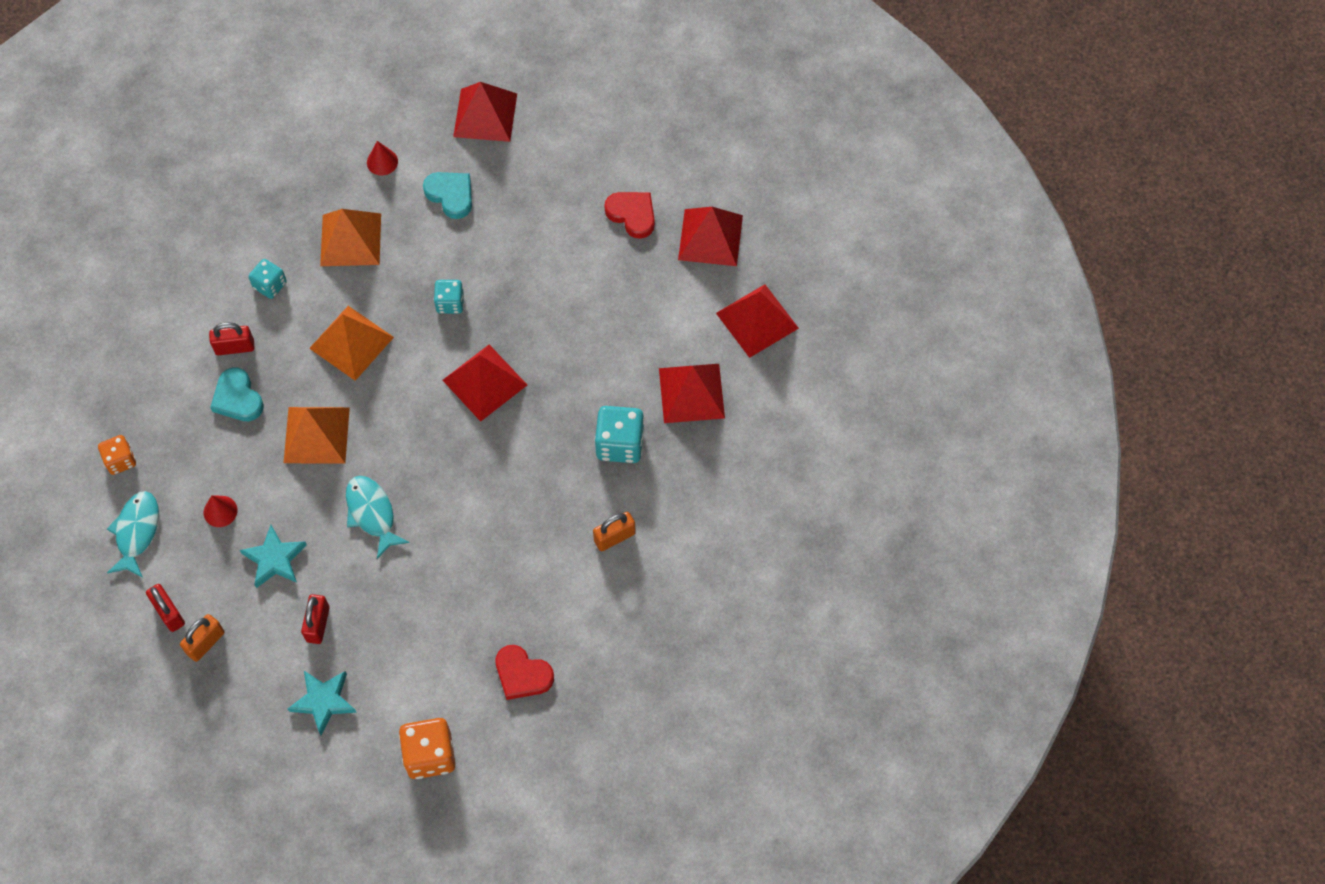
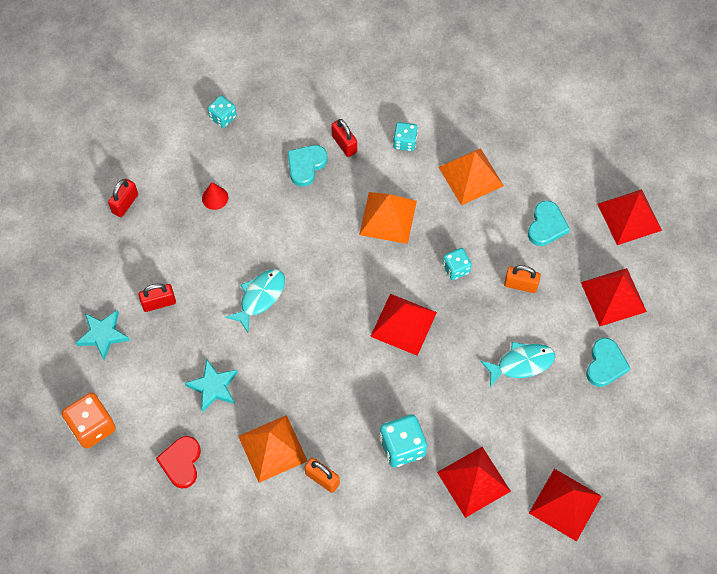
camera: 65 degrees right, 0 degrees up
orange dice [98,435,136,475] -> turquoise dice [207,95,237,128]
turquoise fish [107,491,159,578] -> turquoise fish moved to [480,342,555,387]
orange padlock [180,614,225,662] -> orange padlock moved to [504,265,541,293]
turquoise star [240,525,307,588] -> turquoise star moved to [185,359,238,412]
orange pyramid [284,407,350,464] -> orange pyramid moved to [238,415,308,483]
red cone [367,141,398,176] -> none
red heart [604,192,655,239] -> turquoise heart [586,338,631,387]
red pyramid [678,207,743,266] -> red pyramid moved to [581,268,647,326]

